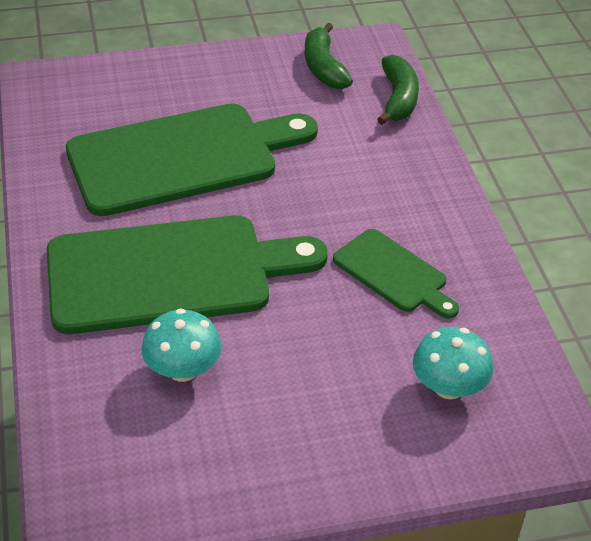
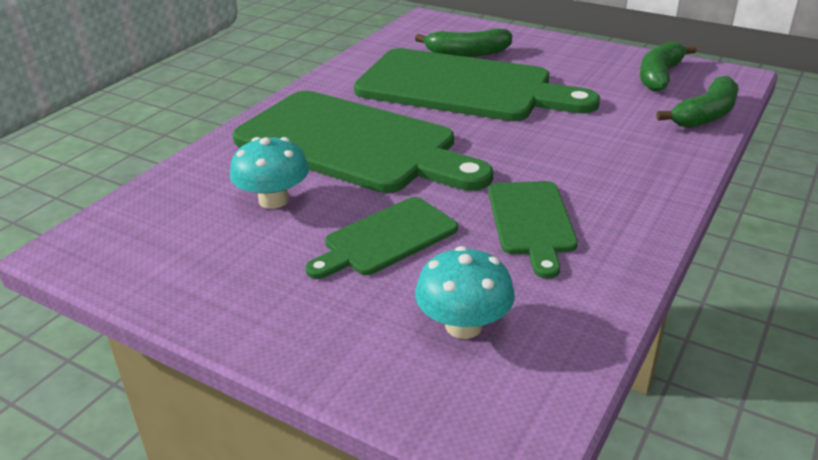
camera: 45 degrees right, 10 degrees down
none -> green cutting board [305,197,458,279]
none -> green banana [415,28,512,57]

